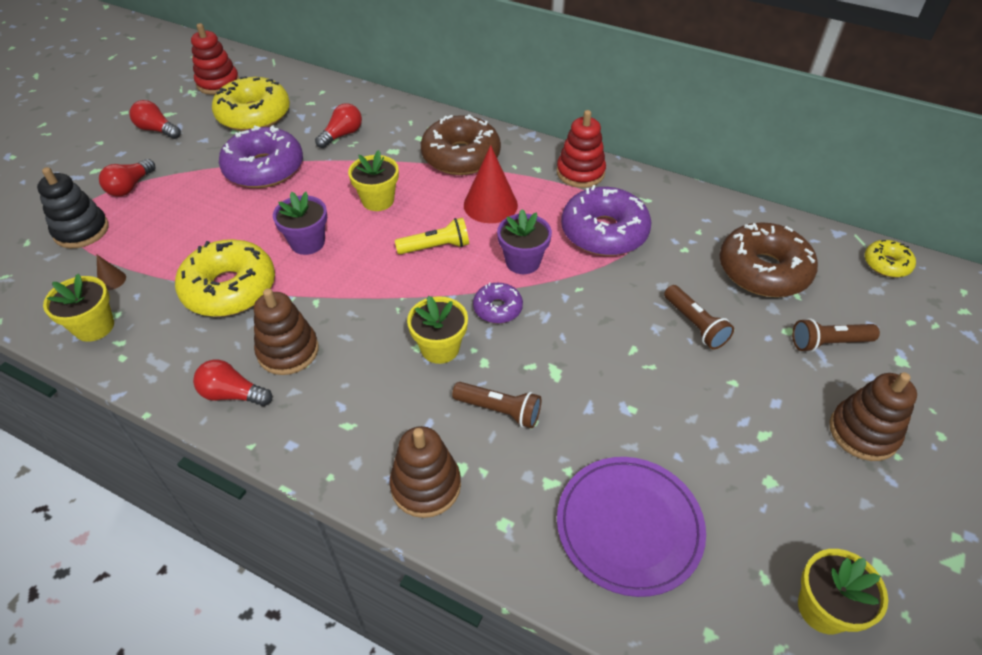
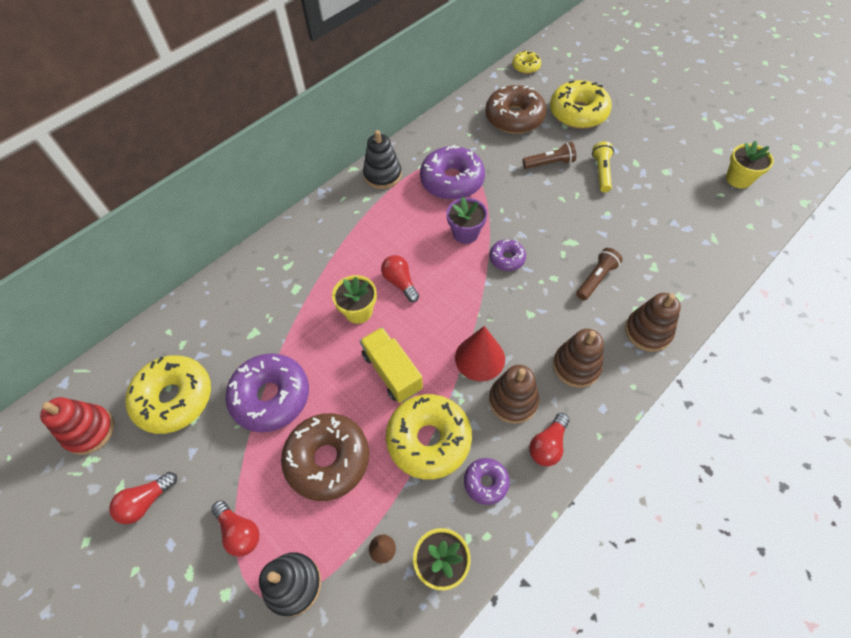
camera: 70 degrees left, 10 degrees up
purple flower pot [273,192,327,255] -> yellow truck [360,327,423,403]
red light bulb [315,103,362,148] -> red light bulb moved to [381,255,419,302]
yellow flashlight [395,218,469,254] -> yellow flashlight moved to [592,141,614,192]
yellow flower pot [407,296,468,364] -> none
brown donut [421,114,501,175] -> brown donut moved to [281,413,369,501]
red cone [464,145,518,223] -> red cone moved to [455,326,505,381]
red stacking toy [557,110,606,188] -> black stacking toy [363,130,402,189]
purple plate [557,457,706,597] -> none
brown flashlight [792,318,880,352] -> yellow donut [550,80,612,129]
brown stacking toy [829,372,917,461] -> brown stacking toy moved to [553,329,604,388]
none -> purple donut [464,458,510,505]

